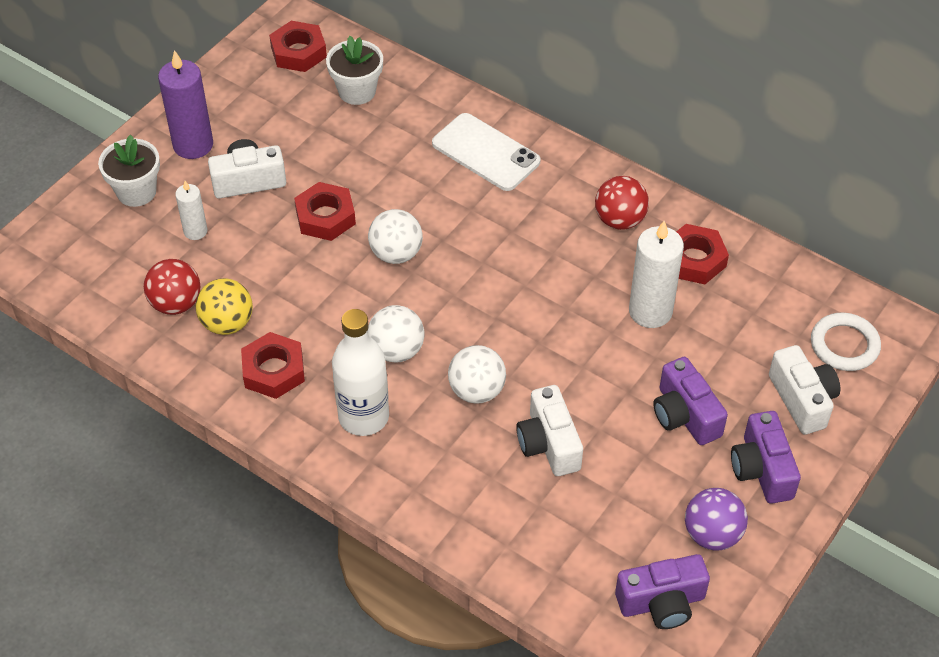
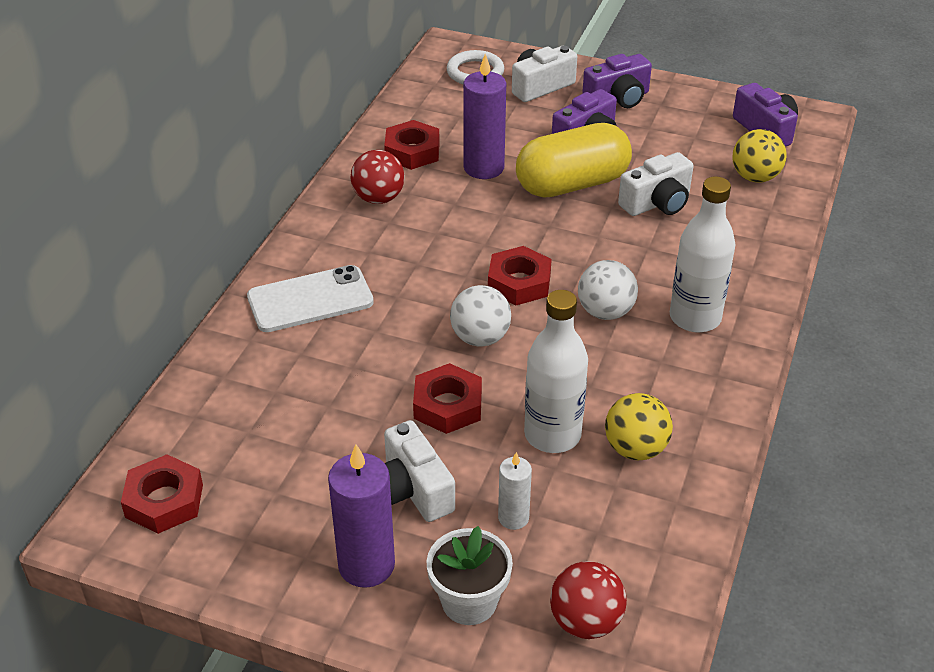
camera: 105 degrees left, 10 degrees down
red ball [144,259,200,315] -> red ball moved to [550,561,627,639]
red nut [241,332,305,399] -> red nut moved to [488,246,552,305]
white flower pot [326,36,383,105] -> none
white phone [432,113,541,191] -> white phone turned 45 degrees clockwise [247,265,374,332]
white ball [448,345,506,404] -> none
white candle [629,221,684,328] -> purple candle [463,54,506,179]
purple ball [685,488,748,550] -> none
none -> yellow capsule [516,123,632,198]
none -> white bottle [524,290,588,453]
none -> yellow ball [732,129,787,183]

